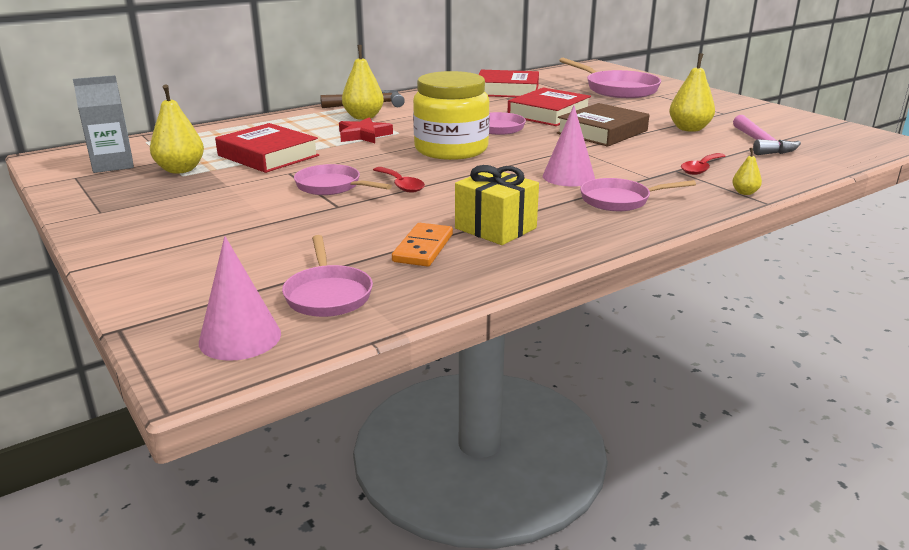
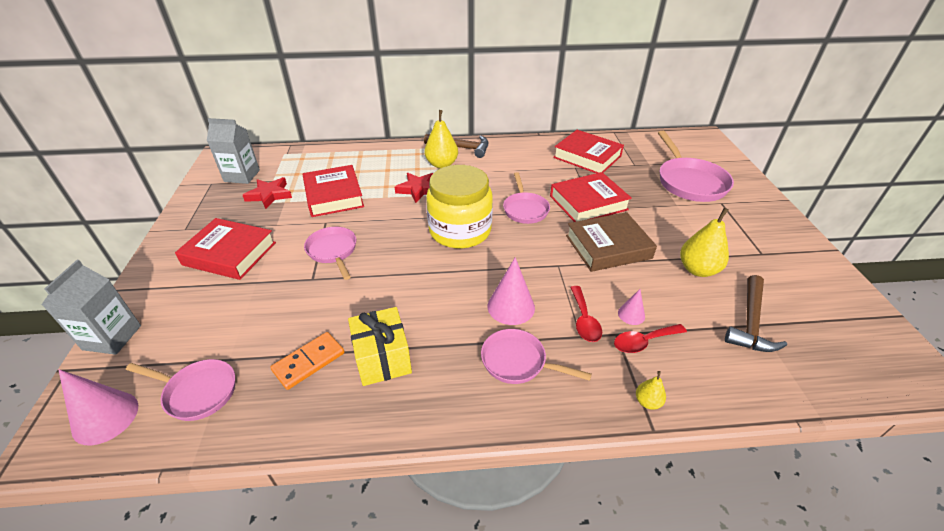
camera: 30 degrees right, 15 degrees up
yellow pear [150,84,204,174] -> red star [243,177,292,209]
pink pan [282,235,373,317] -> pink pan turned 90 degrees counterclockwise [126,359,235,421]
red spoon [373,167,425,193] -> red spoon moved to [570,286,602,342]
pink hammer [733,115,801,155] -> brown hammer [725,275,787,352]
none -> grey carton [41,260,141,355]
none -> red book [175,218,276,280]
none -> pink cone [618,289,645,325]

